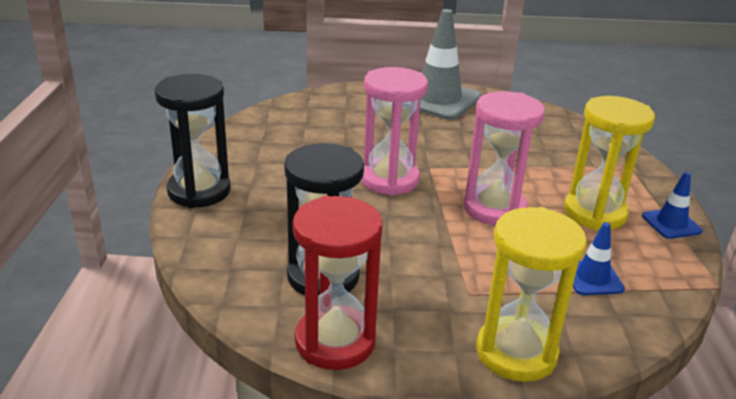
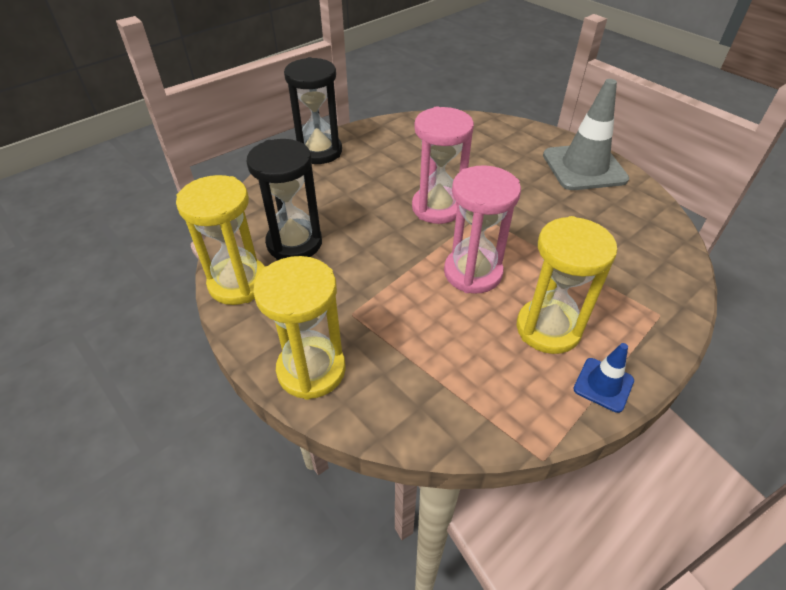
camera: 50 degrees right, 15 degrees up
red hourglass [293,196,383,370] -> yellow hourglass [176,175,265,305]
blue traffic cone [573,222,625,295] -> none

